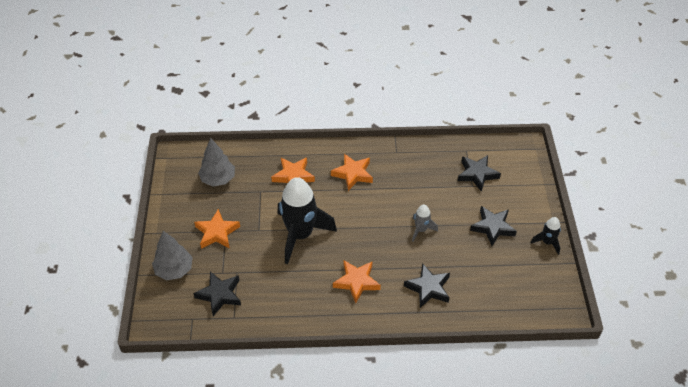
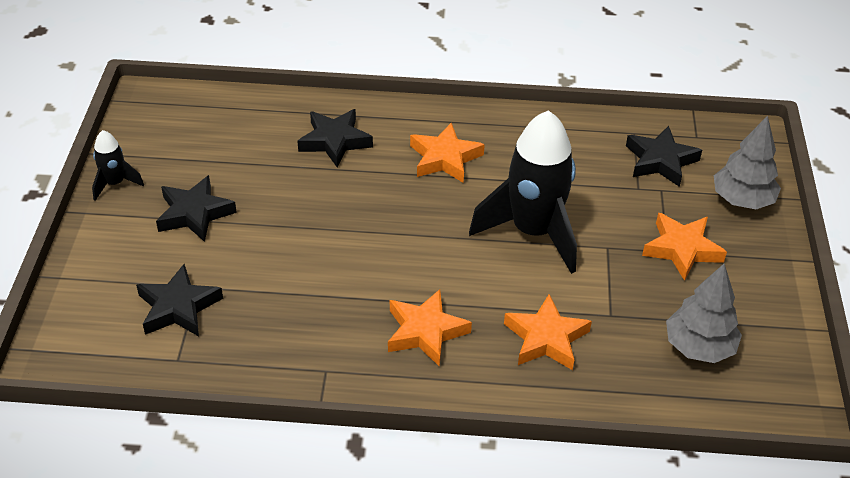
camera: 175 degrees left, 5 degrees down
grey rocket [412,205,438,242] -> none

